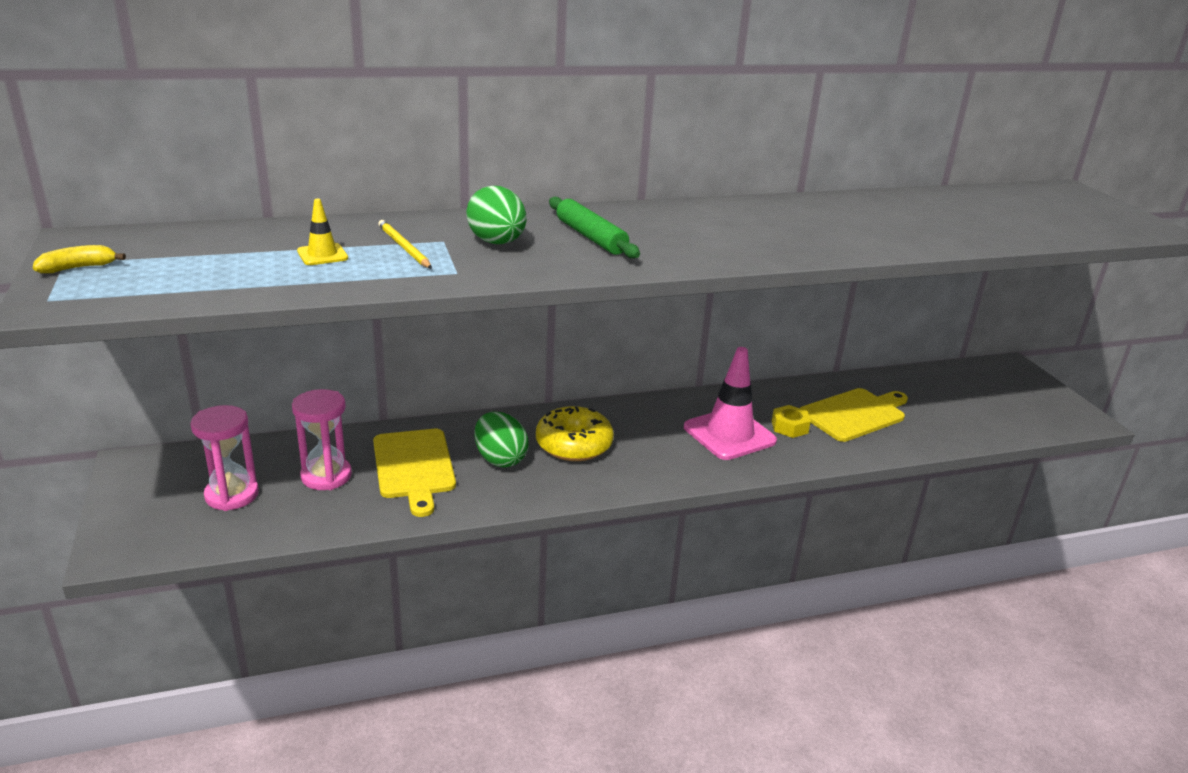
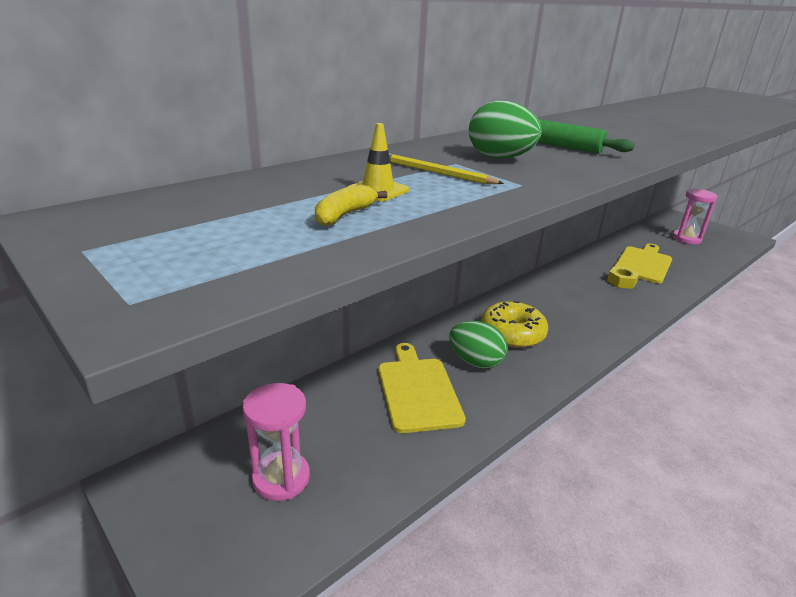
camera: 25 degrees left, 0 degrees up
yellow banana [33,245,126,273] -> yellow banana moved to [315,184,388,226]
pink hourglass [292,389,352,490] -> pink hourglass moved to [672,189,718,244]
yellow cutting board [373,429,456,517] -> yellow cutting board turned 150 degrees counterclockwise [378,343,466,433]
pink traffic cone [684,347,777,460] -> none

